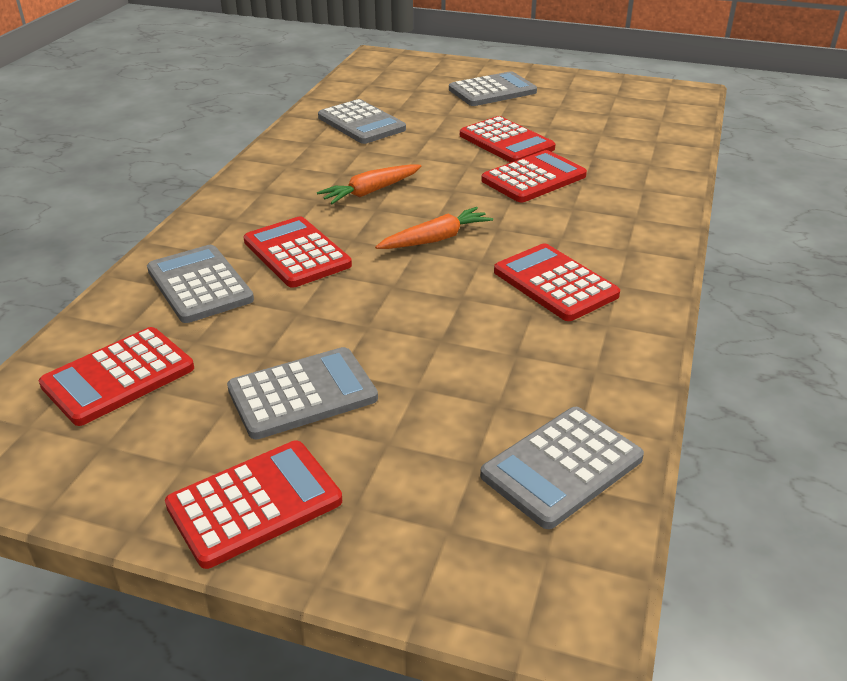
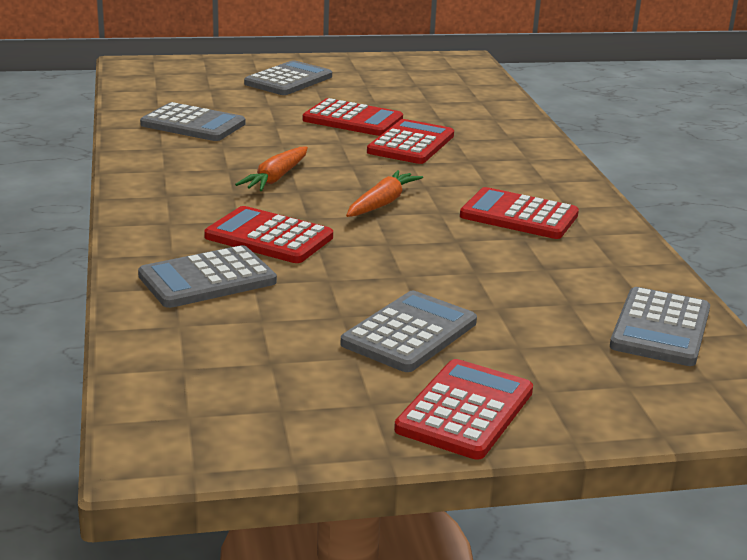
camera: 30 degrees left, 10 degrees down
red calculator [39,327,194,426] -> none
grey calculator [147,245,254,323] -> grey calculator turned 60 degrees counterclockwise [138,245,277,308]

